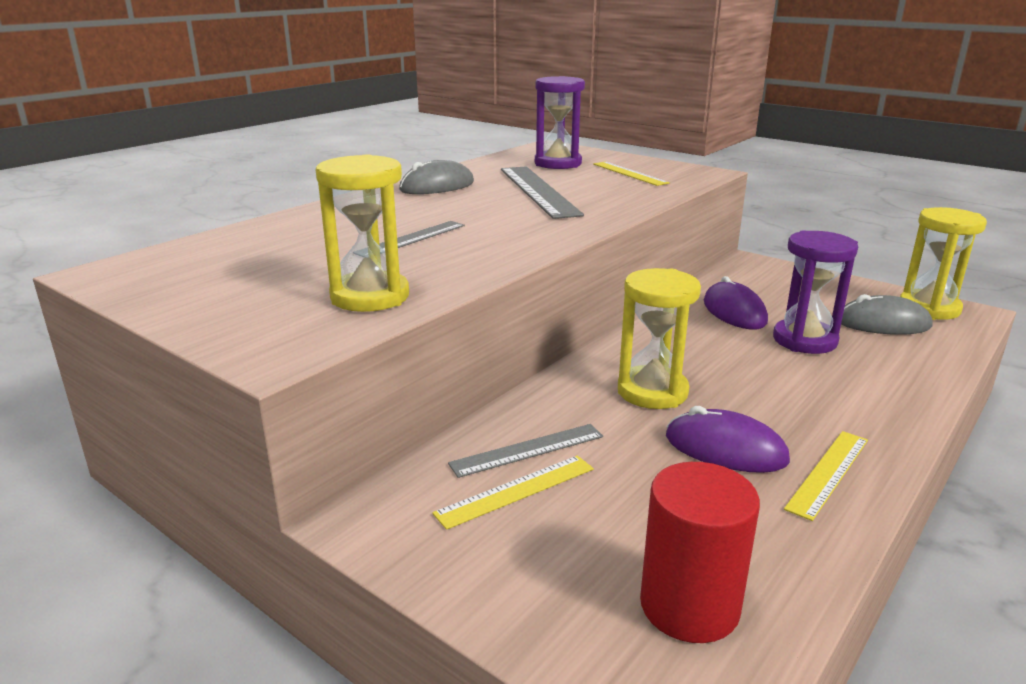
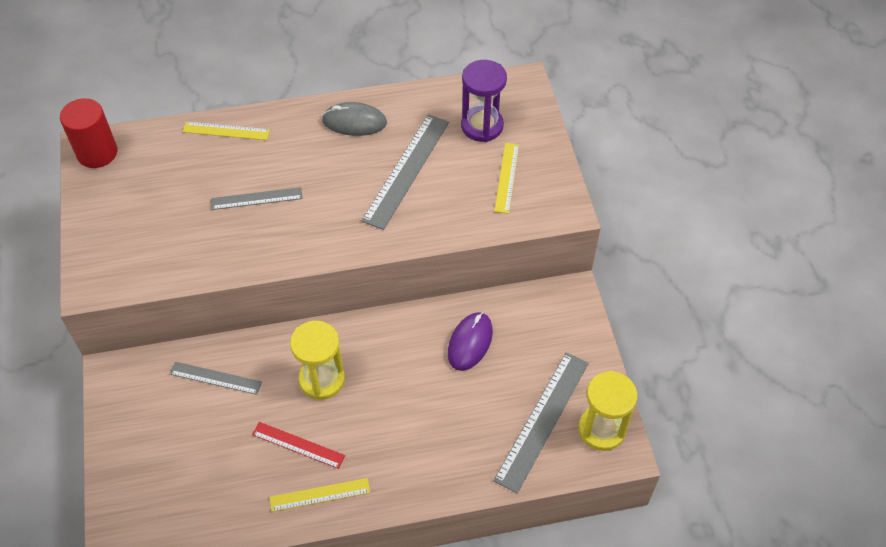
camera: 40 degrees right, 30 degrees up
yellow hourglass [316,154,409,312] -> none
yellow ruler [432,456,594,530] -> yellow ruler moved to [182,122,270,140]
red cylinder [640,462,760,643] -> red cylinder moved to [60,98,117,168]
purple mouse [666,406,790,473] -> red ruler [252,422,345,469]
purple hourglass [773,230,858,354] -> none
grey mouse [841,294,932,335] -> grey ruler [493,352,589,493]

